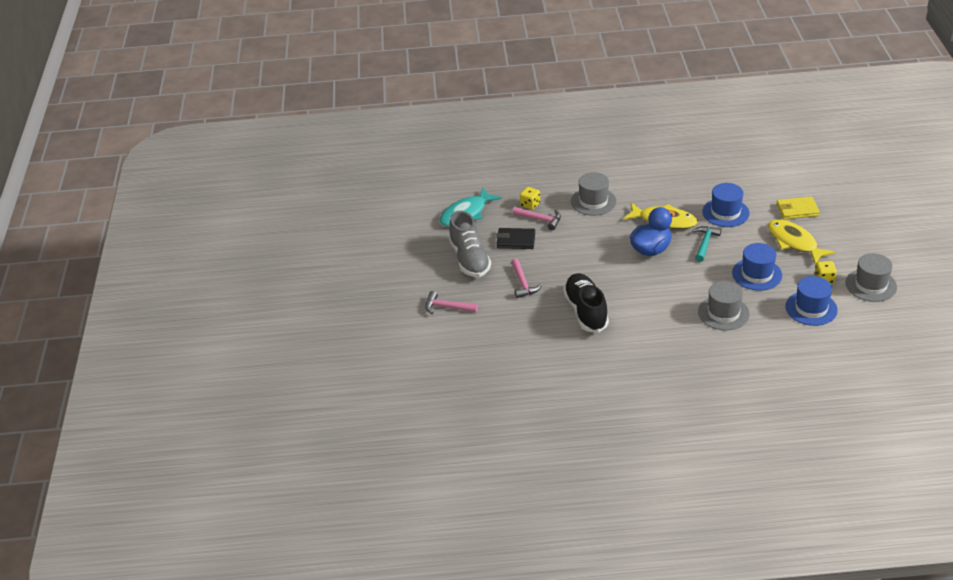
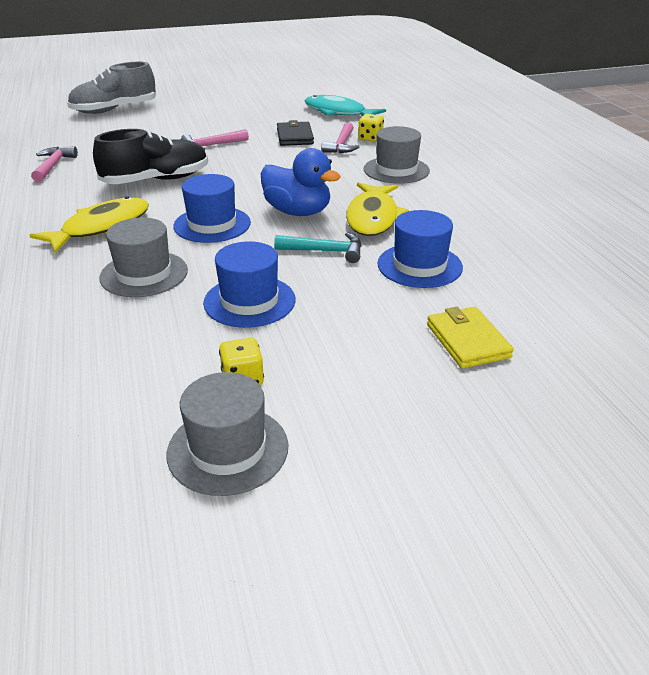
camera: 75 degrees right, 5 degrees down
pink hammer [425,291,478,314] -> pink hammer moved to [31,146,78,182]
grey shoe [449,211,491,277] -> grey shoe moved to [67,62,156,114]
yellow fish [768,219,835,265] -> yellow fish moved to [29,196,149,253]
blue hat [785,276,838,326] -> blue hat moved to [173,174,251,243]

